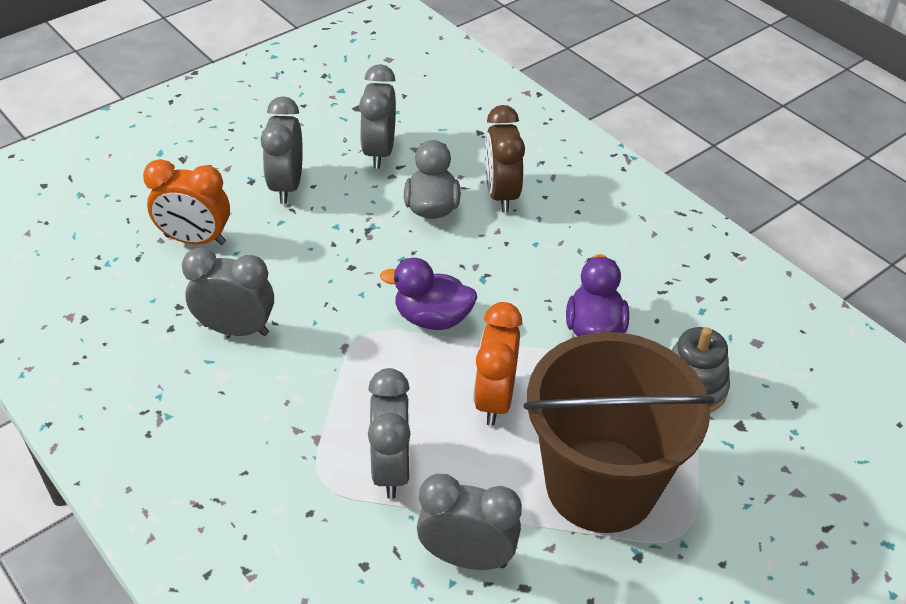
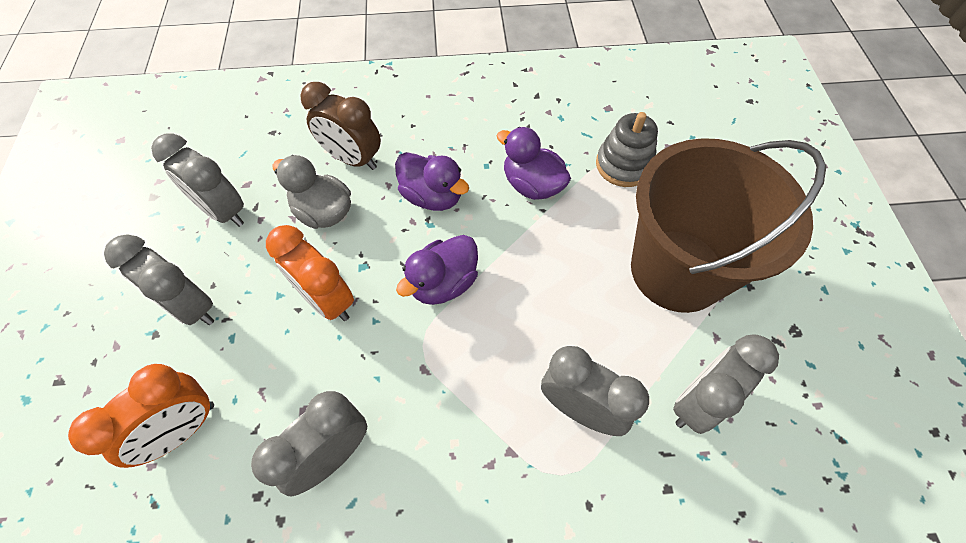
camera: 55 degrees left, 15 degrees up
orange clock [474,302,522,426] -> orange clock moved to [266,225,354,321]
none -> purple duck [395,152,469,211]

